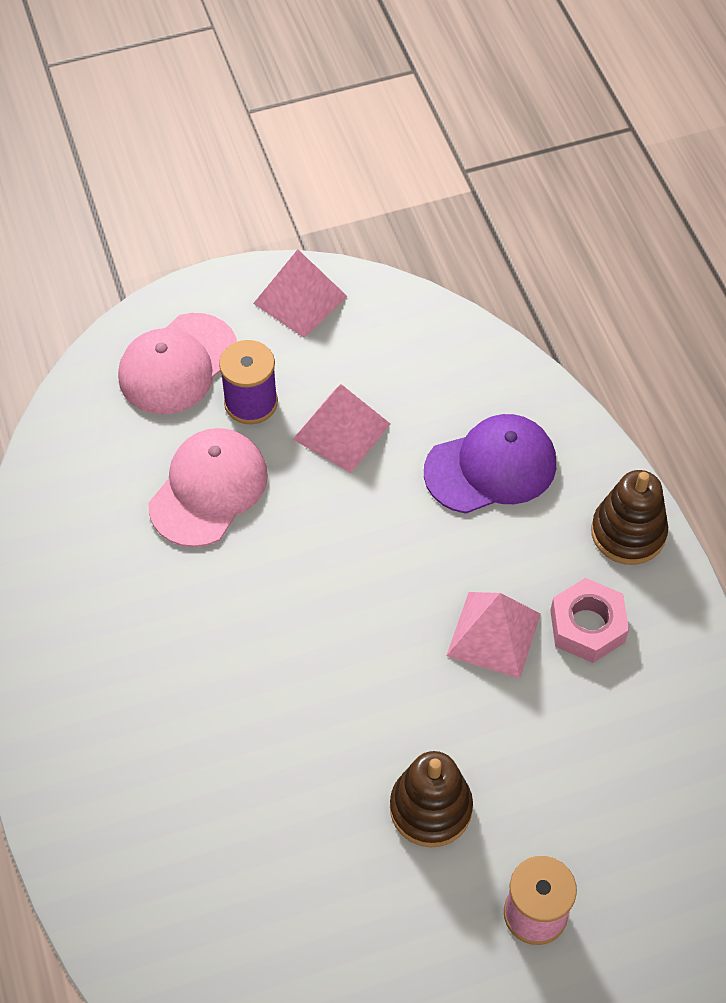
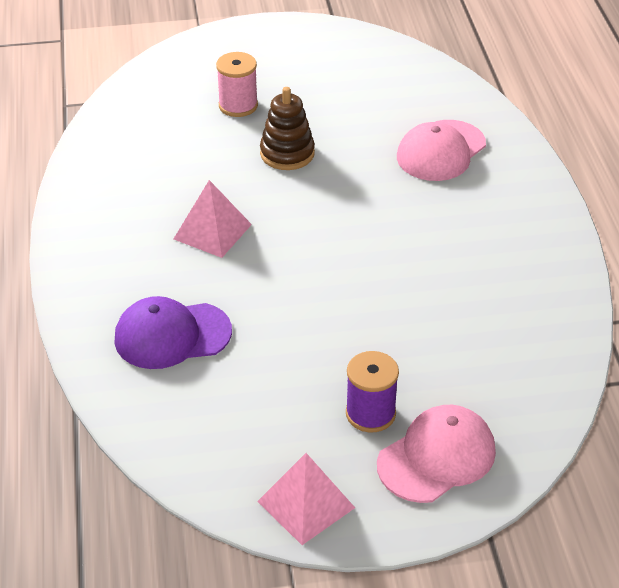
camera: 170 degrees left, 15 degrees down
pink cap [148,428,268,547] -> pink cap moved to [397,120,486,181]
pink pyramid [293,384,390,473] -> none
pink nut [550,578,629,663] -> none
brown stacking toy [591,470,668,565] -> none

